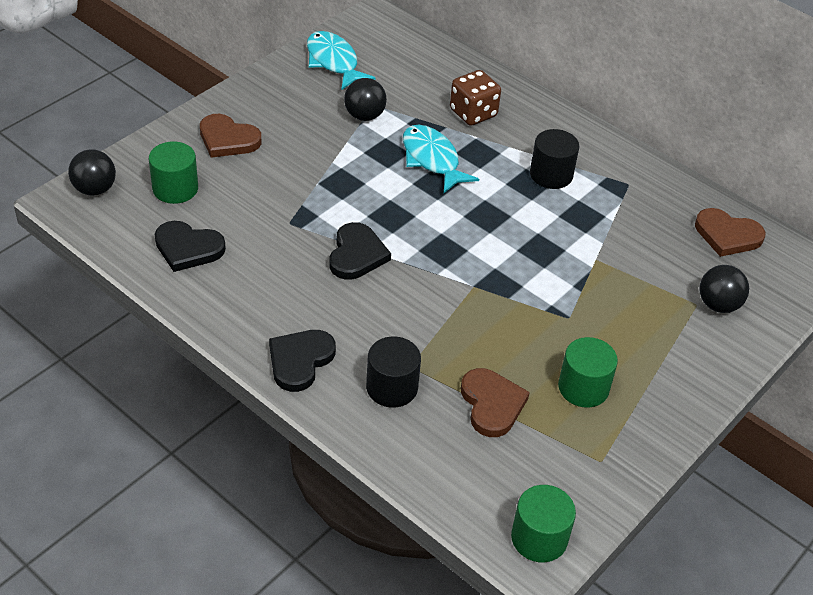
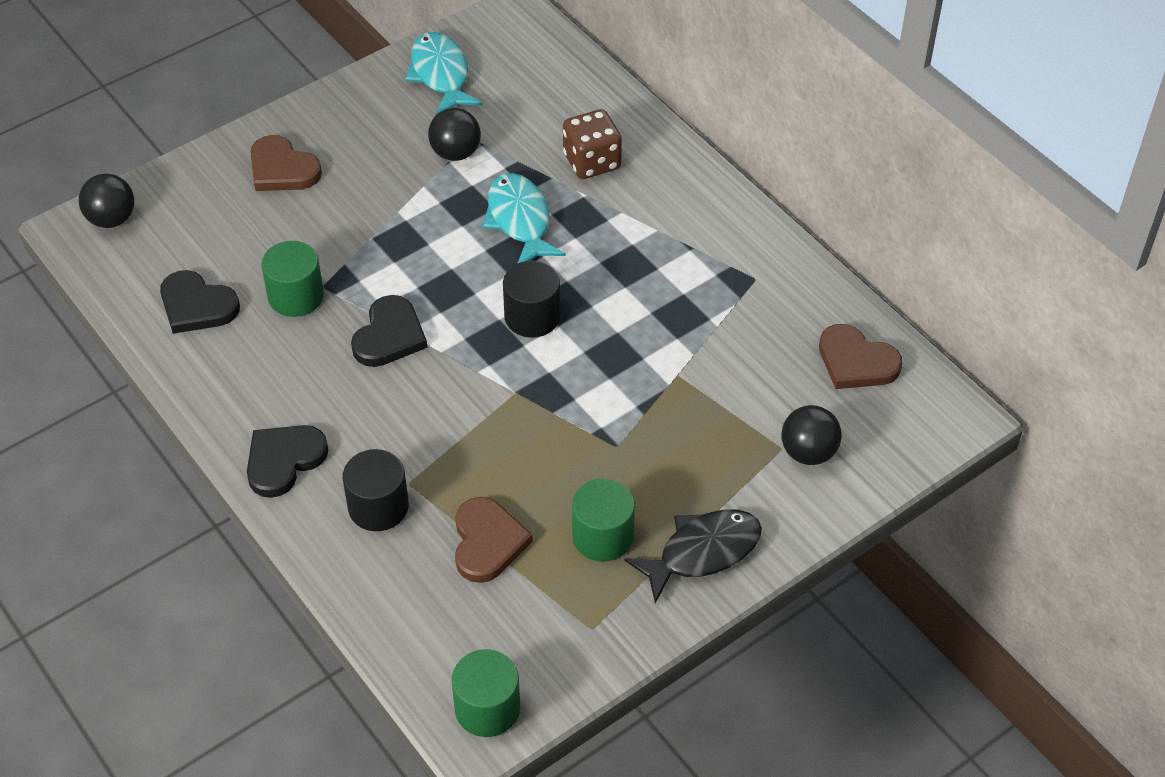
camera: 15 degrees right, 5 degrees up
green cylinder [149,142,198,204] -> green cylinder moved to [261,241,324,317]
black cylinder [530,129,580,189] -> black cylinder moved to [503,261,561,338]
none -> black fish [624,509,762,604]

